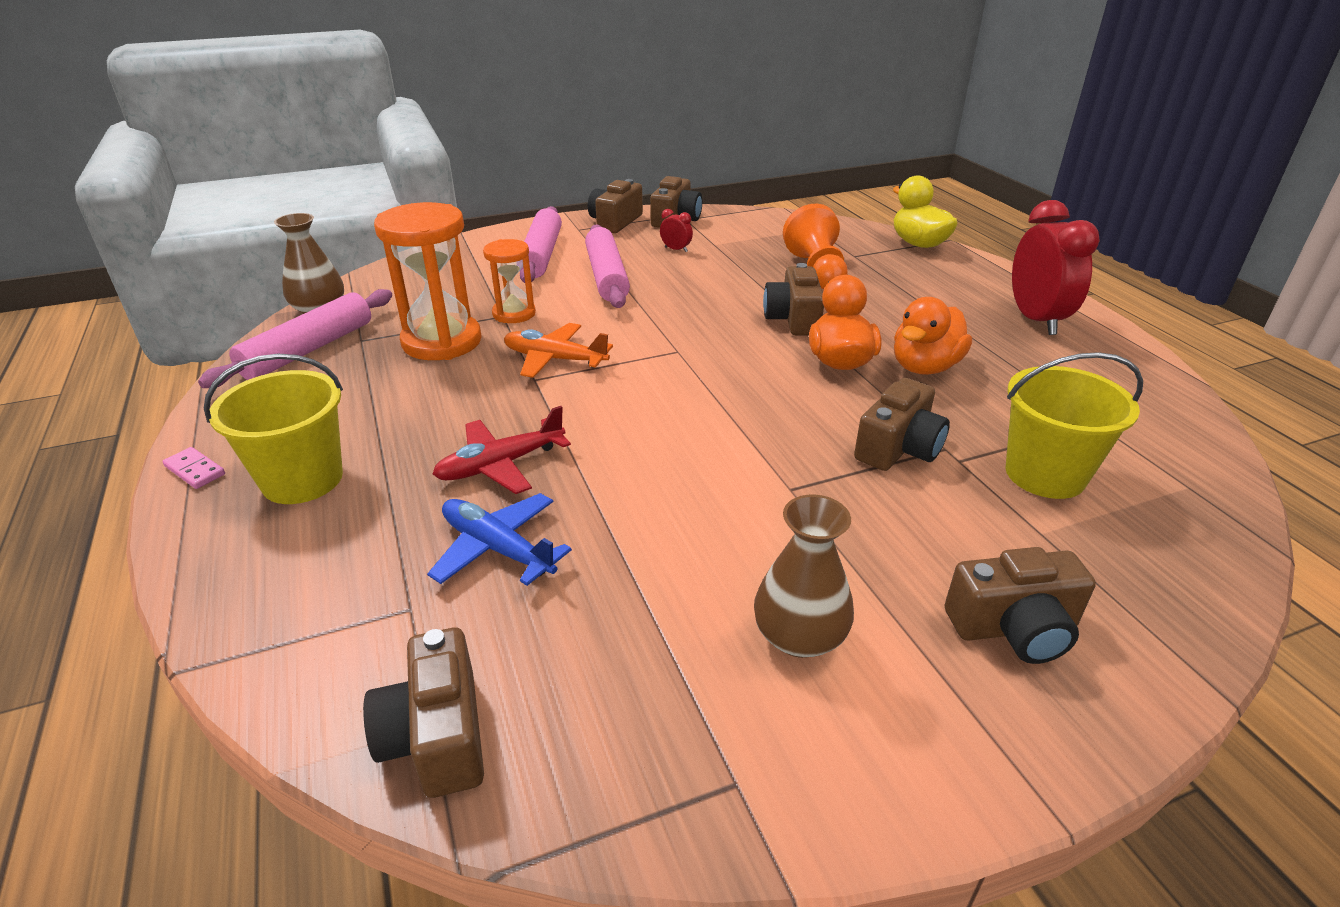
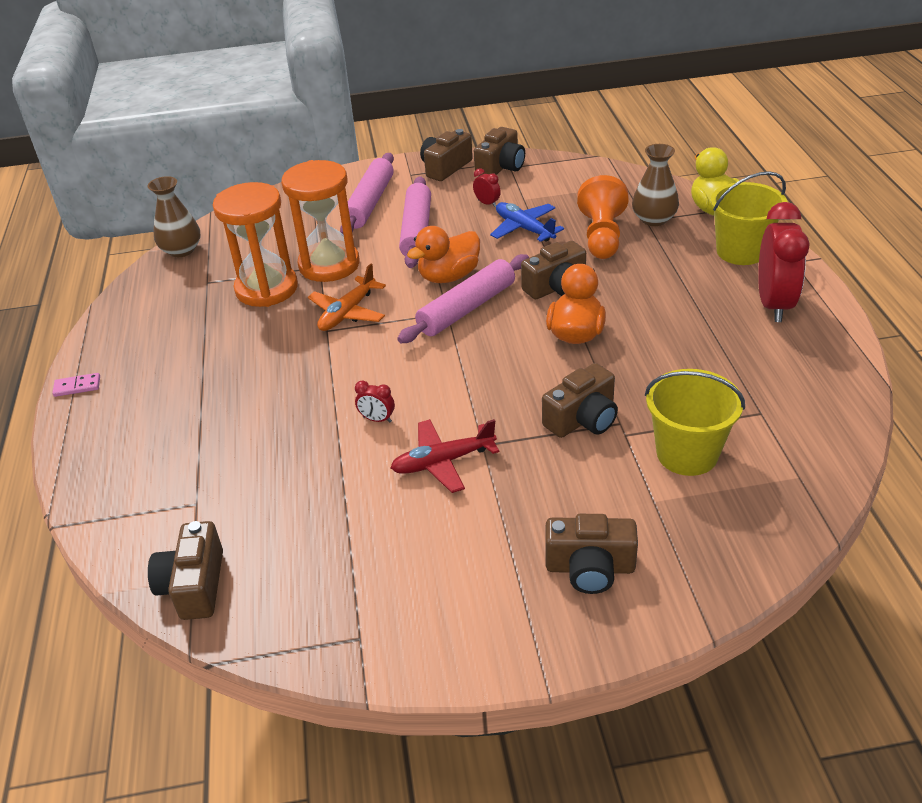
camera: 15 degrees right, 5 degrees up
pink domino [162,447,225,489] -> pink domino turned 60 degrees counterclockwise [52,373,100,397]
pink rolling pin [198,289,392,388] -> pink rolling pin moved to [397,254,529,343]
yellow bucket [204,354,343,504] -> yellow bucket moved to [711,171,787,265]
blue plane [427,493,572,586] -> blue plane moved to [490,202,564,242]
red plane [432,406,571,494] -> red plane moved to [391,419,499,493]
orange hourglass [483,239,536,323] -> orange hourglass [281,160,360,282], size x1.73
orange plane [504,323,613,378] -> orange plane turned 90 degrees counterclockwise [308,264,386,331]
brown vase [754,495,854,658] -> brown vase moved to [632,144,679,226]
brown camera [763,263,824,335] -> brown camera turned 135 degrees counterclockwise [521,241,586,300]
orange duck [894,297,972,375] -> orange duck moved to [407,226,480,283]
none -> red clock [355,380,395,423]

